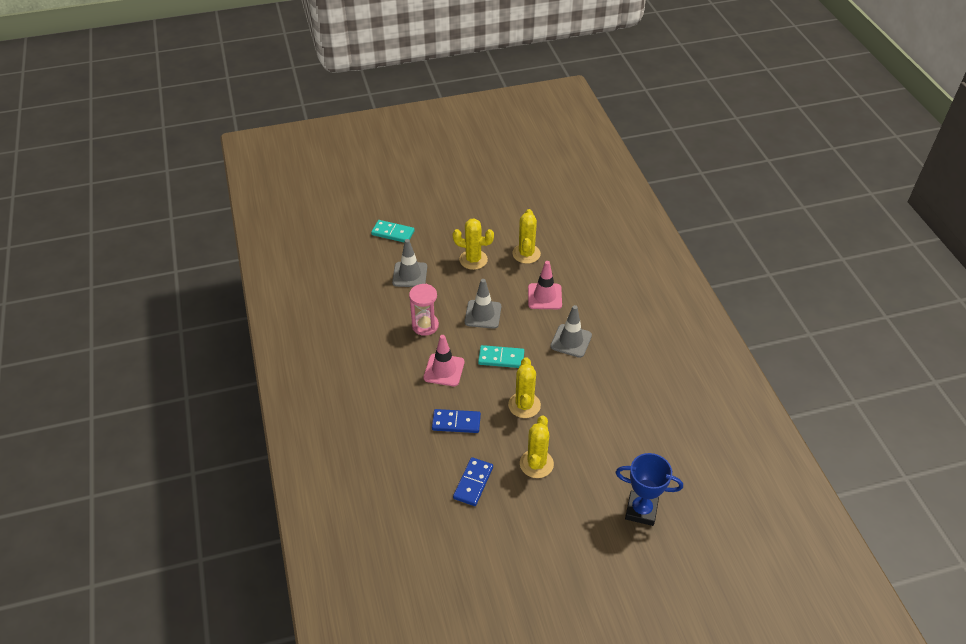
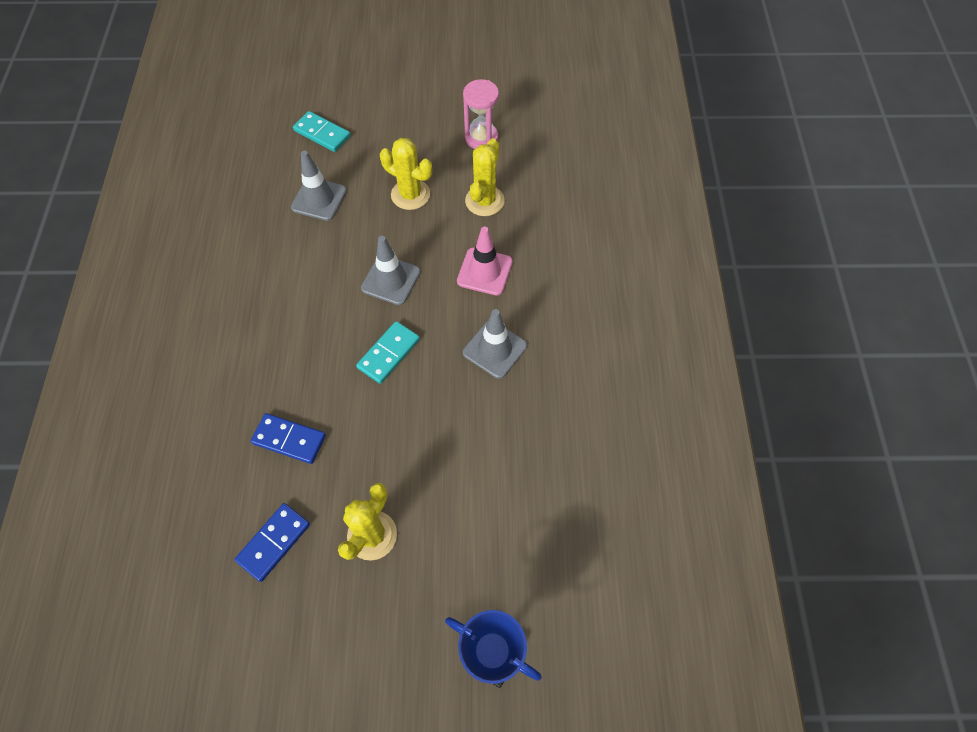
camera: 15 degrees right, 15 degrees up
pink hourglass [409,284,439,336] -> pink hourglass moved to [463,79,499,149]
pink traffic cone [424,335,464,386] -> none
turquoise domino [478,345,524,368] -> turquoise domino turned 75 degrees counterclockwise [356,321,420,384]
yellow cactus [508,357,541,418] -> none

